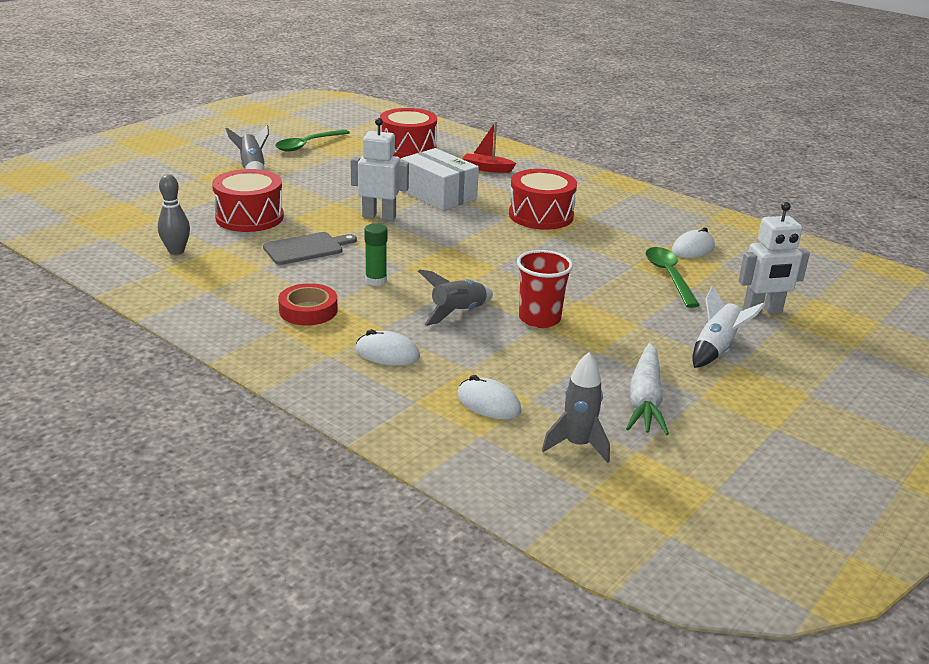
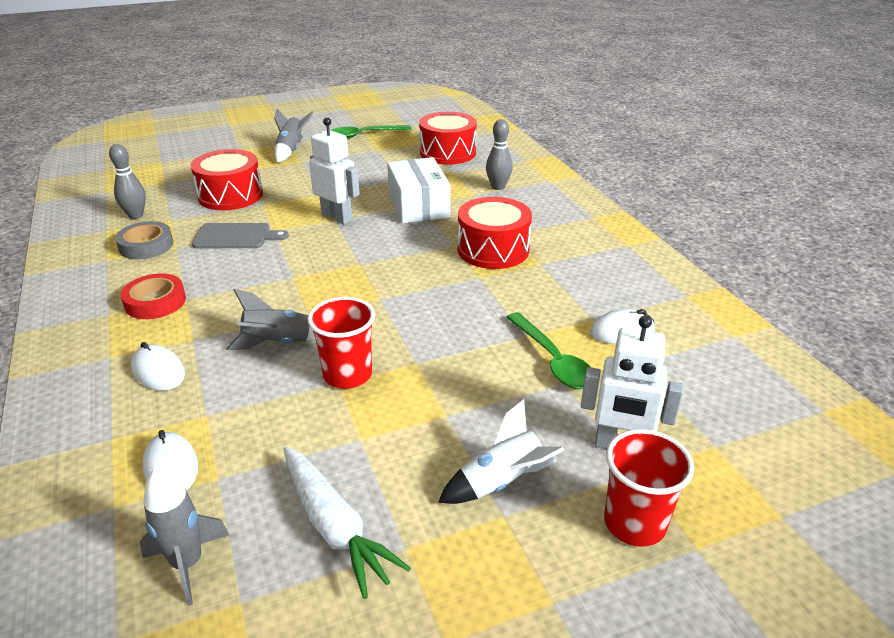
camera: 30 degrees right, 5 degrees up
green glue stick [364,223,387,286] -> none
red boat [462,122,516,173] -> grey bowling pin [486,119,513,190]
white carrot [626,343,669,435] -> white carrot turned 75 degrees counterclockwise [283,447,411,599]
green spoon [646,247,700,308] -> green spoon turned 135 degrees clockwise [506,312,590,389]
none -> grey tape [115,221,173,259]
none -> red cup [604,429,694,547]

